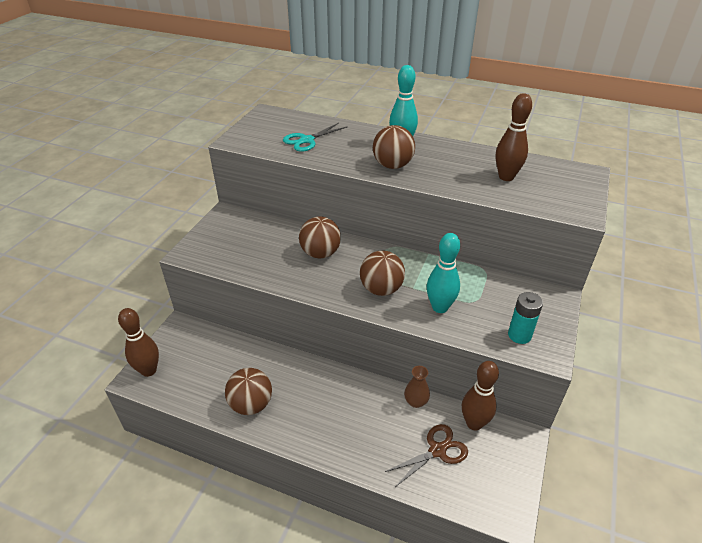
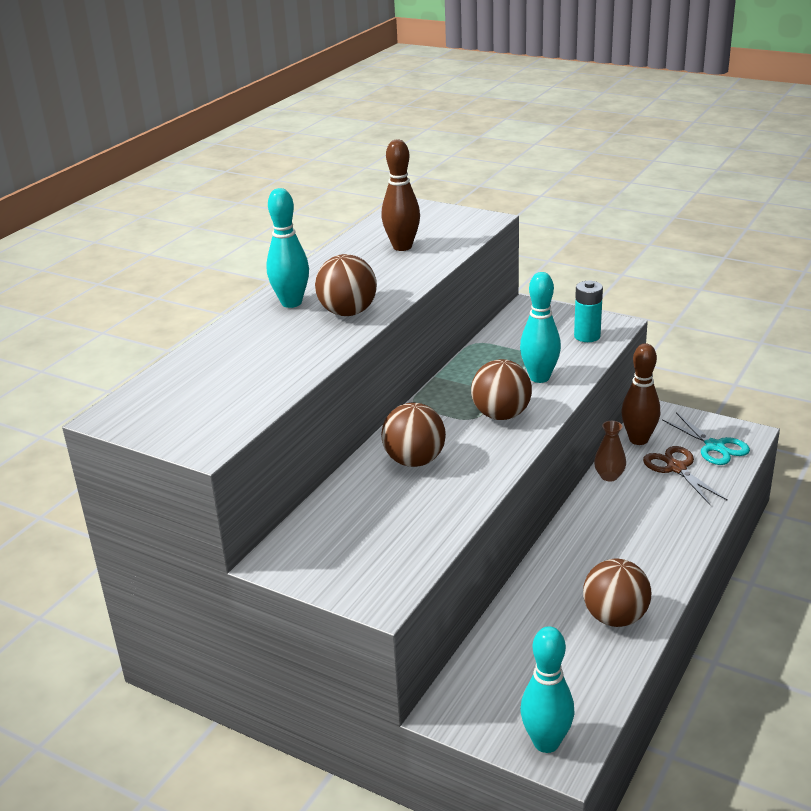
camera: 80 degrees left, 10 degrees down
brown bowling pin [118,308,159,377] -> turquoise bowling pin [520,626,574,753]
turquoise scissors [283,123,347,152] -> turquoise scissors moved to [662,413,750,465]

